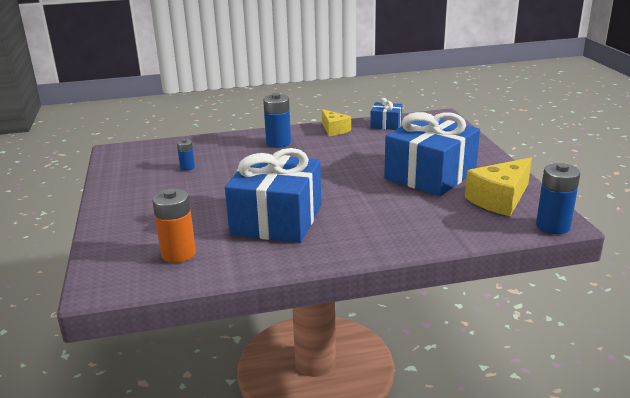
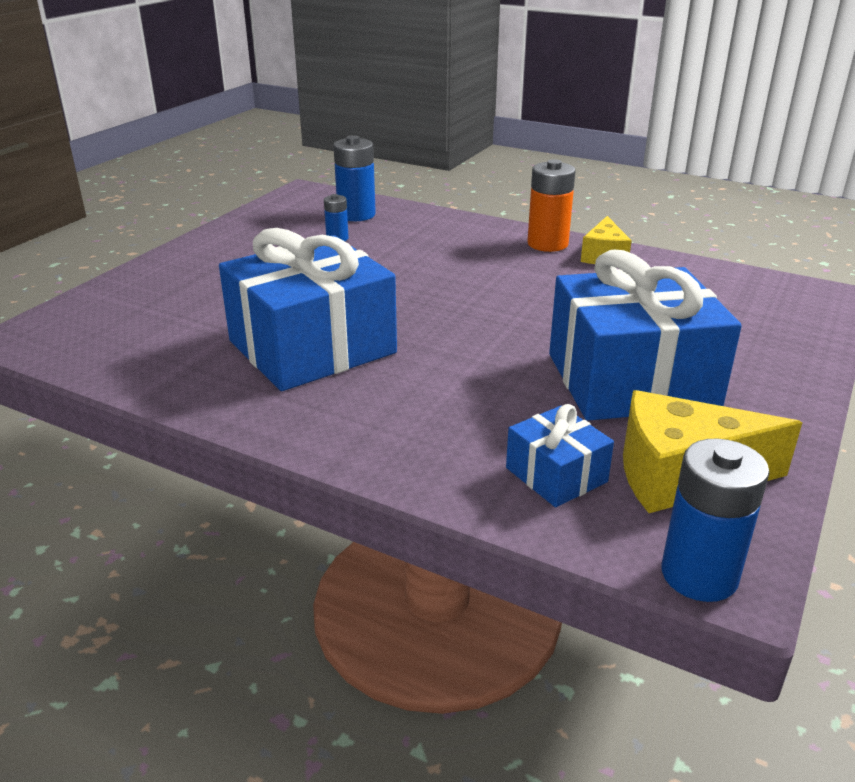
camera: 40 degrees right, 5 degrees up
orange battery [152,189,196,263] -> orange battery moved to [527,159,576,252]
blue battery [263,93,291,148] -> blue battery moved to [333,135,376,221]
blue gift [370,98,402,130] -> blue gift moved to [506,404,614,507]

